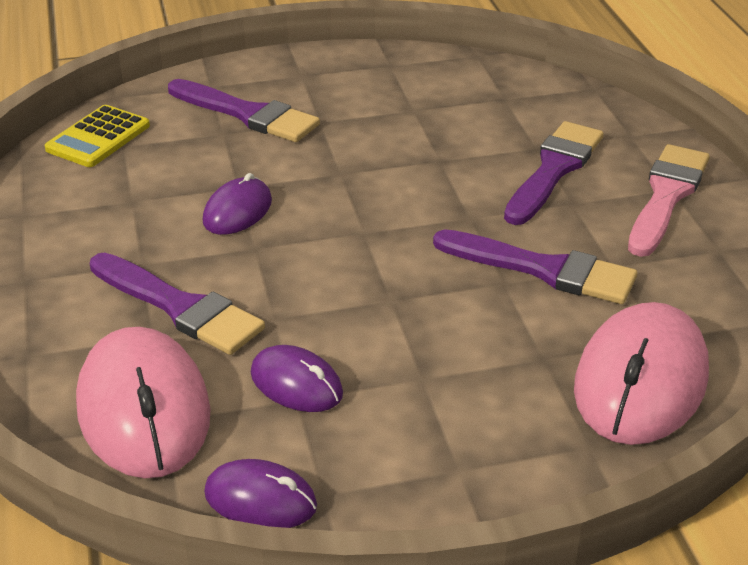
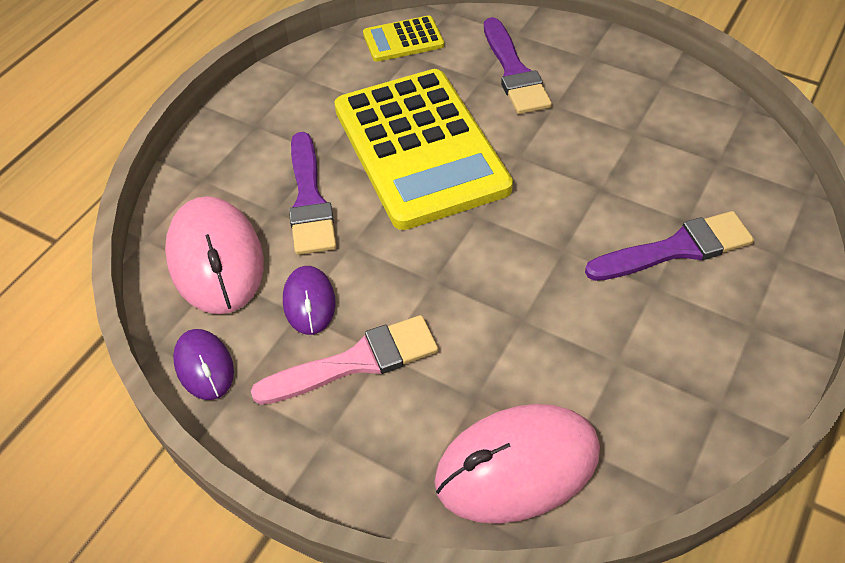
camera: 45 degrees right, 15 degrees up
pink mouse [76,327,211,479] -> pink mouse turned 45 degrees counterclockwise [165,196,264,314]
purple mouse [202,173,272,235] -> yellow calculator [334,69,513,230]
purple brush [433,229,637,304] -> none
pink brush [628,144,710,257] -> pink brush moved to [251,315,438,405]

